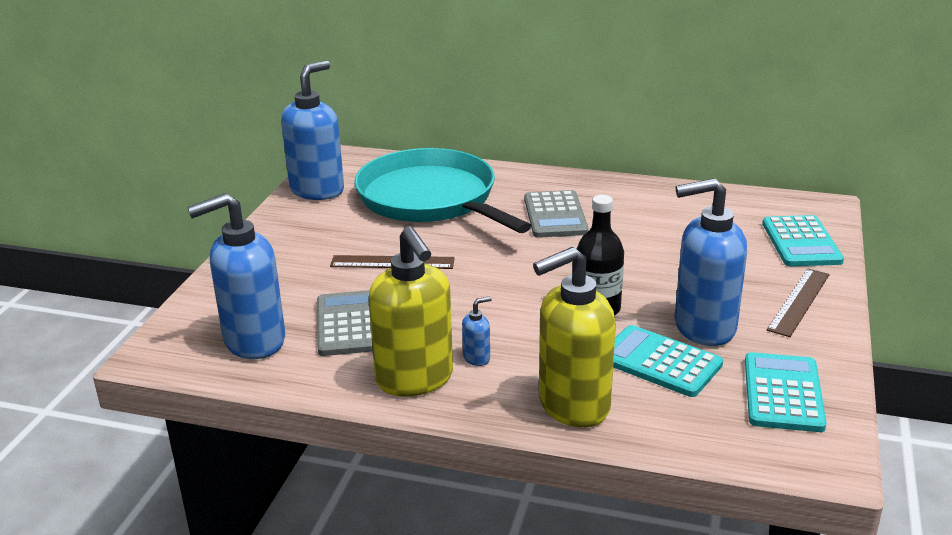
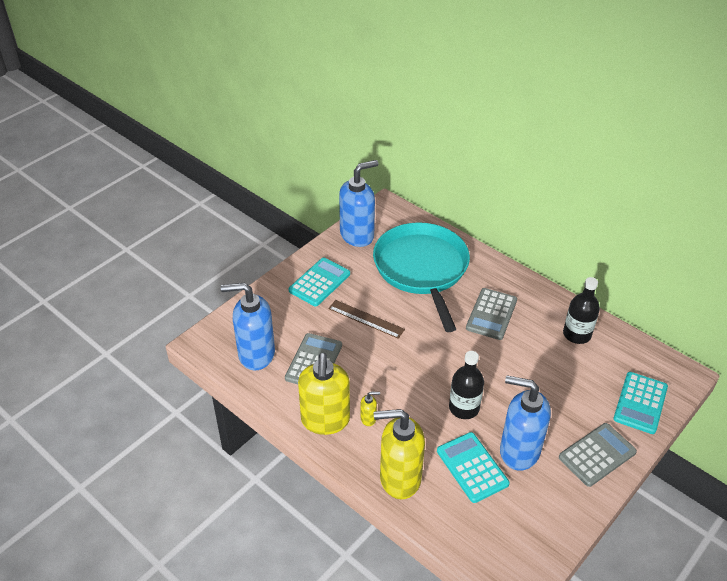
camera: 25 degrees right, 15 degrees up
blue soap dispenser [462,296,492,366] -> yellow soap dispenser [361,392,380,426]
turquoise calculator [745,352,827,432] -> turquoise calculator moved to [289,258,350,306]
brown ruler [767,268,830,337] -> grey calculator [559,423,637,487]
none -> black bottle [563,277,600,344]

